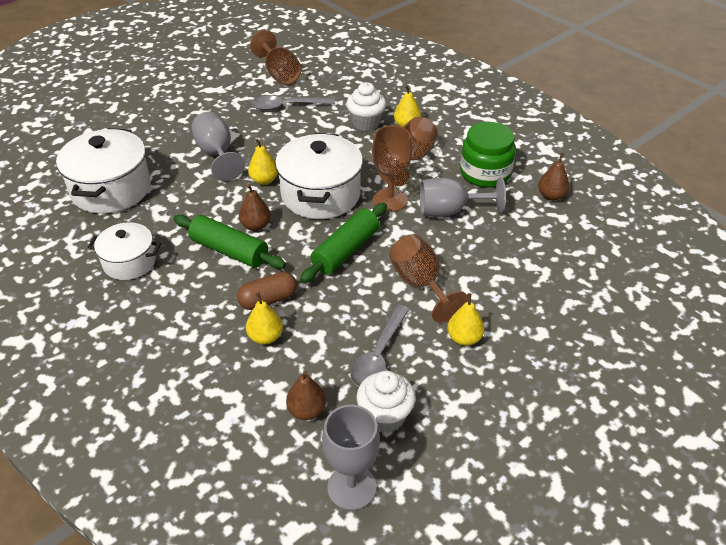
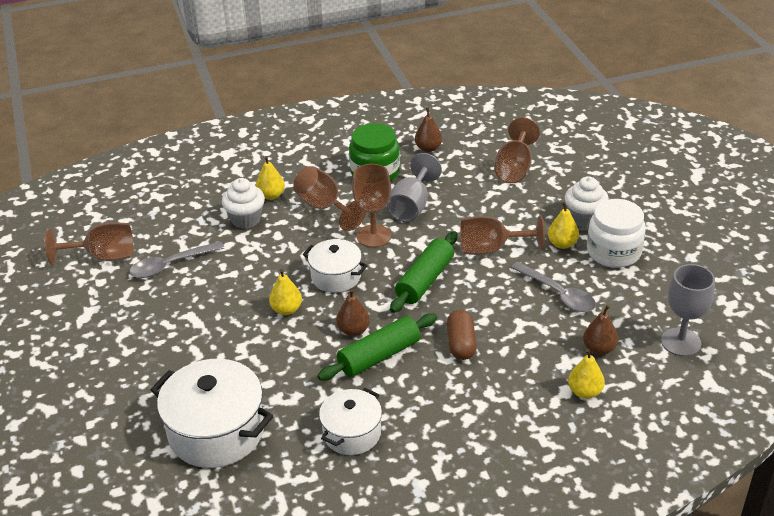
camera: 65 degrees left, 5 degrees down
grey goblet [191,112,245,181] -> none
yellow pear [246,292,283,344] -> yellow pear moved to [568,349,605,399]
grey spoon [251,96,335,110] -> grey spoon turned 45 degrees clockwise [129,241,225,278]
white pot [275,133,363,219] -> white pot [303,239,368,293], size x0.60
green rolling pin [300,203,387,283] -> green rolling pin turned 60 degrees clockwise [390,231,458,313]
white cupcake [356,371,416,433] -> white cupcake moved to [565,176,609,228]
none -> brown goblet [494,117,540,183]
none -> white jar [587,199,646,268]

